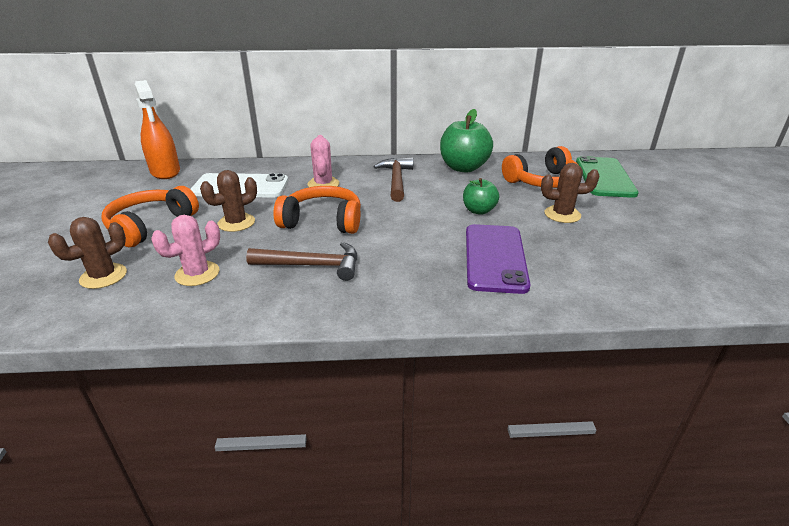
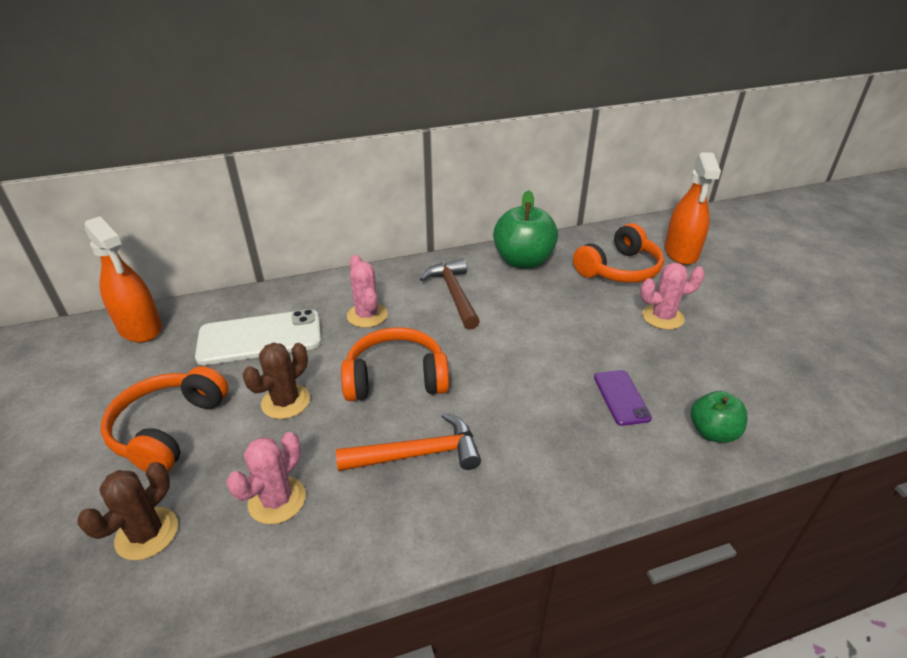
camera: 15 degrees left, 5 degrees up
brown hammer [246,242,357,281] -> orange hammer [336,413,481,471]
green apple [463,178,499,215] -> green apple moved to [691,391,748,443]
purple phone [466,224,531,294] -> purple phone [594,370,652,426], size x0.54
brown cactus [541,163,599,223] -> pink cactus [640,263,705,330]
green phone [576,156,639,198] -> orange spray bottle [665,152,721,265]

